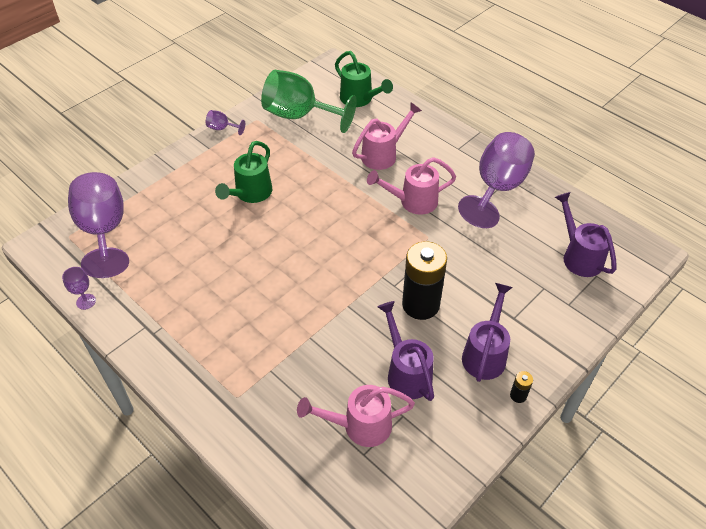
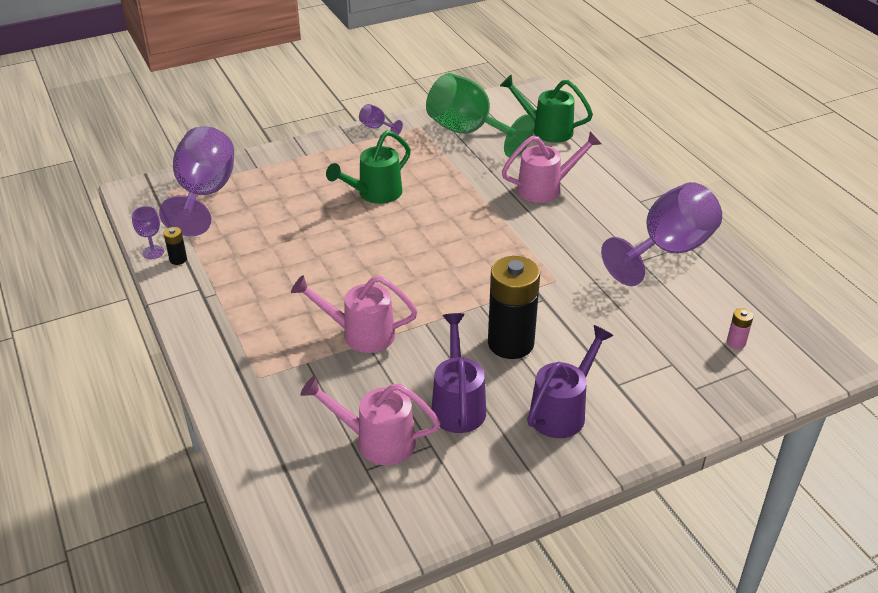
camera: 20 degrees right, 10 degrees down
green watering can [335,51,393,107] -> green watering can turned 135 degrees clockwise [500,74,593,143]
pink watering can [367,157,456,215] -> pink watering can moved to [291,275,418,353]
black battery [510,371,533,403] -> black battery moved to [164,227,187,265]
purple watering can [555,192,616,277] -> pink battery [727,308,754,349]

